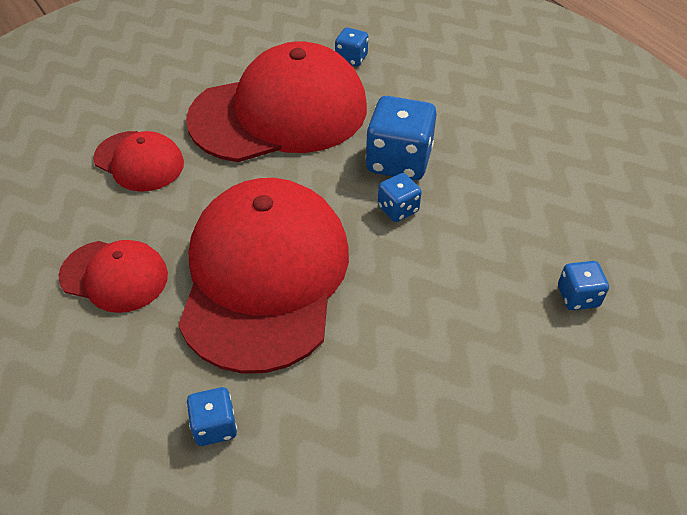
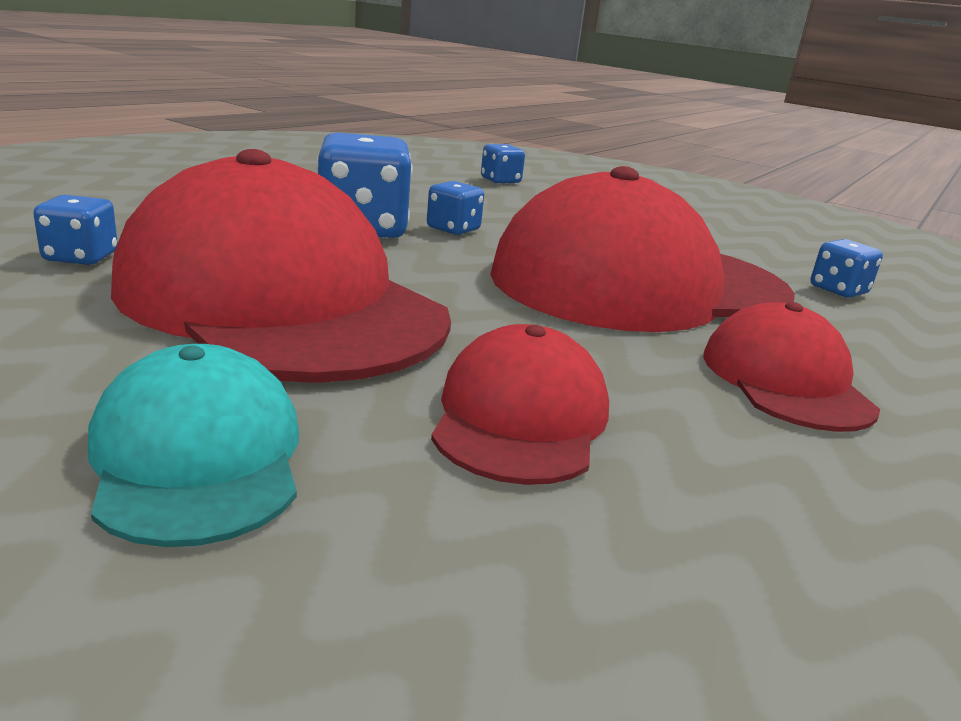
camera: 115 degrees left, 25 degrees down
none -> turquoise cap [88,344,299,547]

